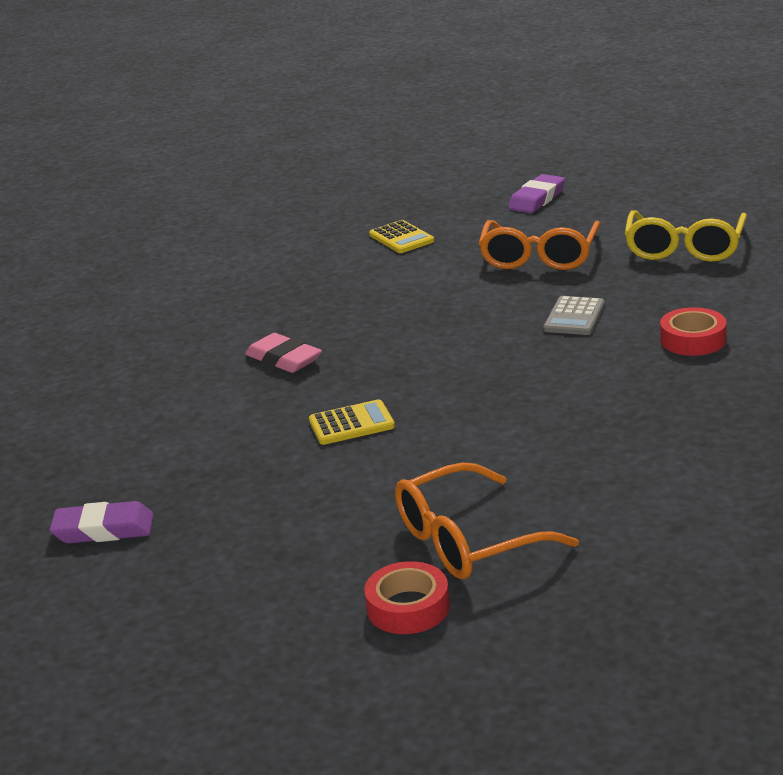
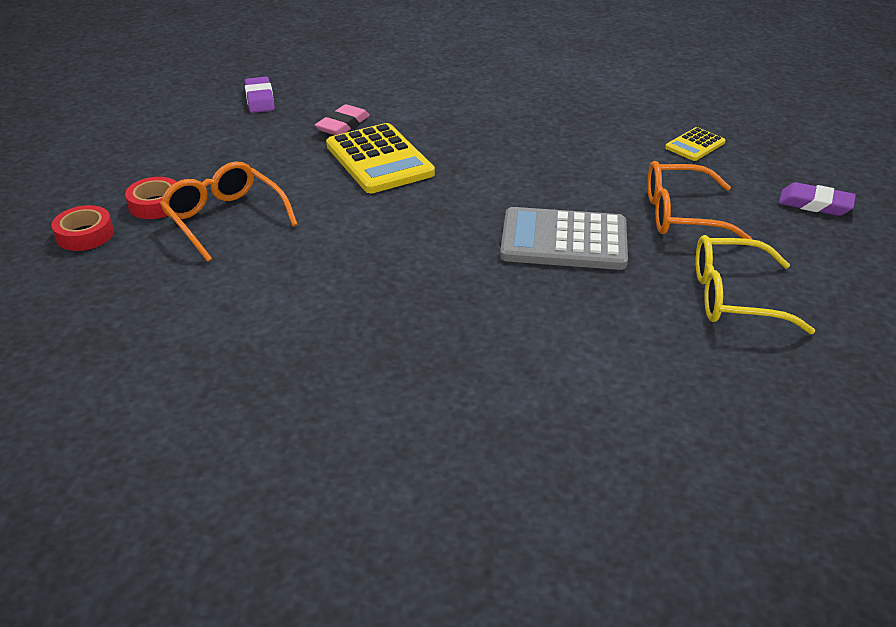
camera: 75 degrees right, 10 degrees up
pink eraser [245,333,322,373] -> pink eraser moved to [315,104,370,135]
yellow calculator [309,399,395,445] -> yellow calculator [326,123,435,193], size x1.95
grey calculator [544,296,605,335] -> grey calculator [500,207,628,270], size x1.95
red tape [660,307,727,356] -> red tape moved to [51,205,114,251]

